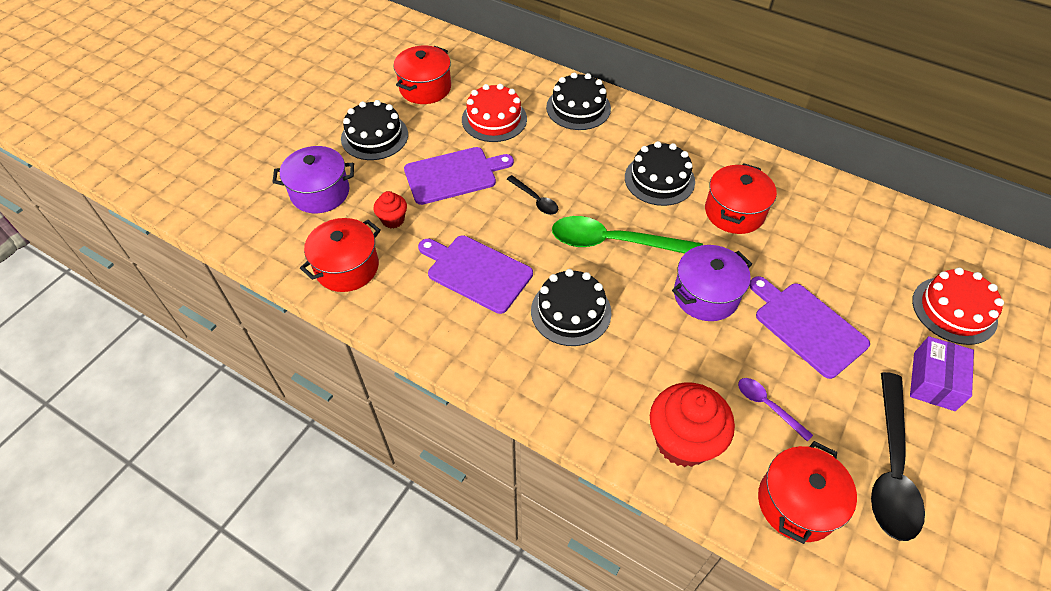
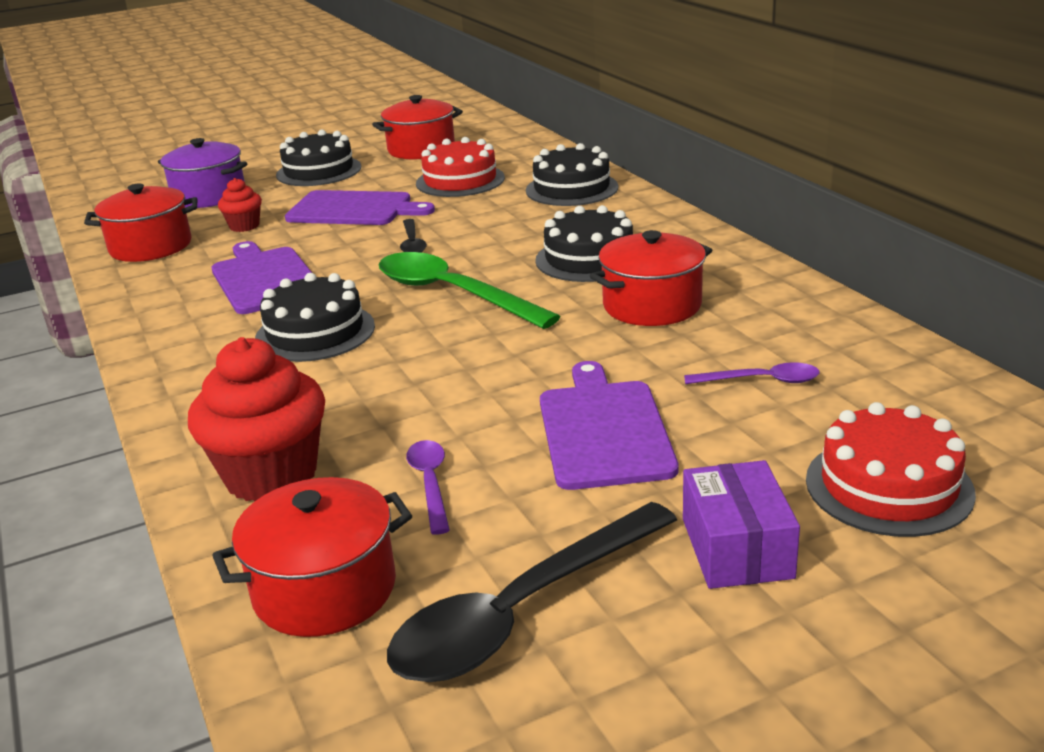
camera: 35 degrees right, 25 degrees down
purple pot [672,245,752,321] -> none
purple box [910,336,974,411] -> purple box turned 60 degrees counterclockwise [683,460,800,589]
none -> purple spoon [684,362,820,384]

